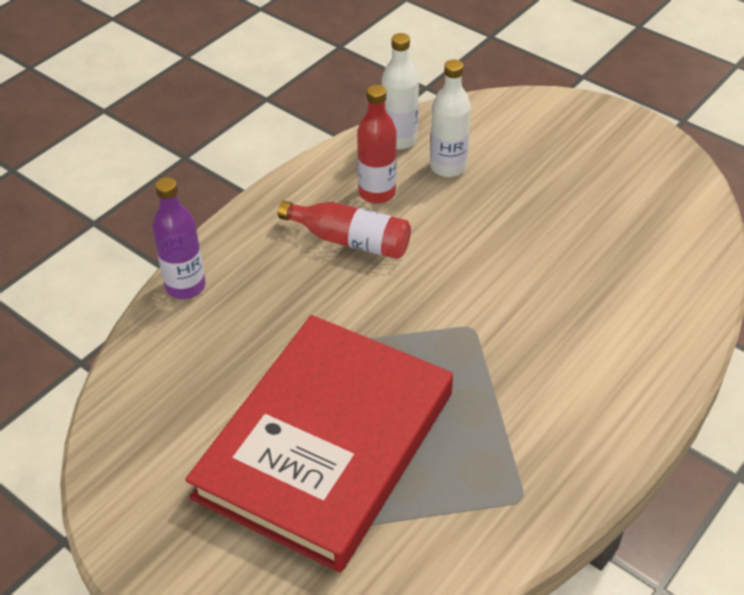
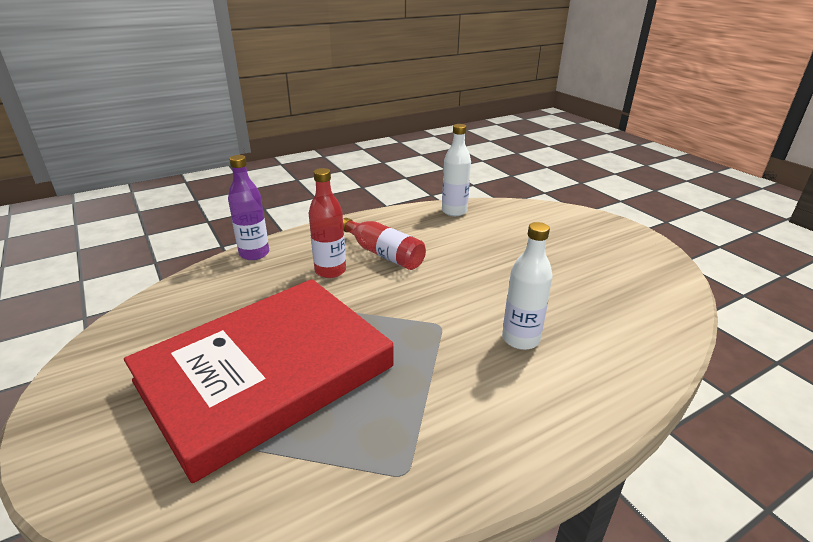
camera: 20 degrees right, 15 degrees down
red bottle [357,85,397,203] -> red bottle moved to [309,168,346,278]
white bottle [430,59,471,177] -> white bottle moved to [502,222,553,350]

